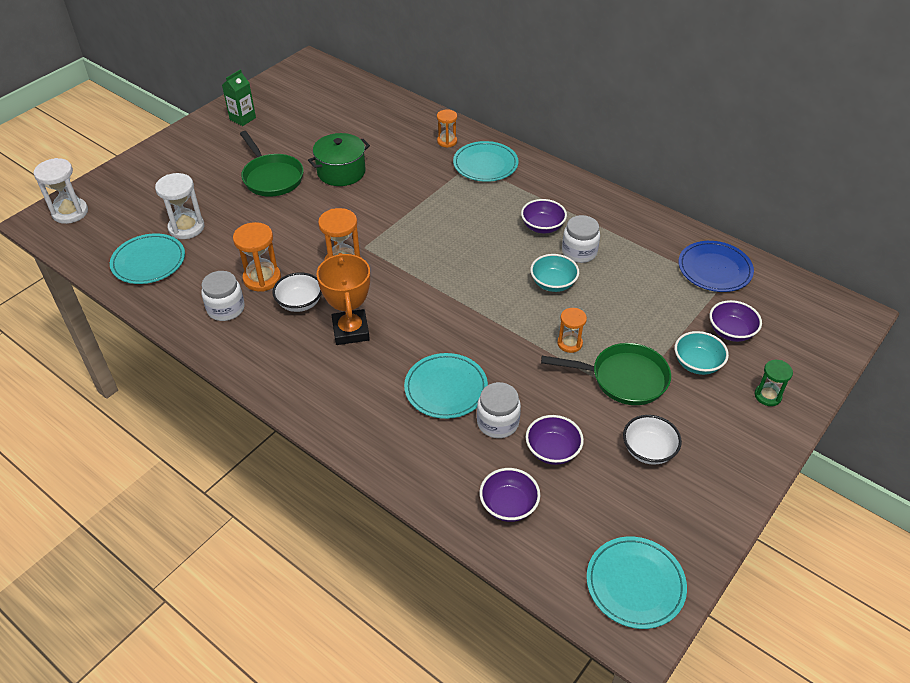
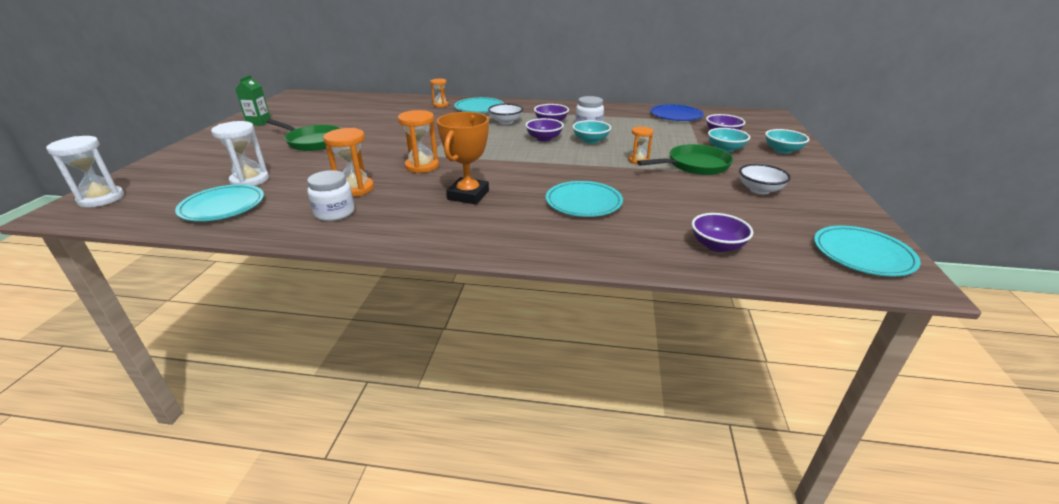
camera: 30 degrees left, 15 degrees down
white bowl [272,272,322,312] -> white bowl moved to [488,104,523,125]
green pot [308,133,370,186] -> none
orange trophy [317,253,370,345] -> orange trophy turned 60 degrees clockwise [437,112,489,204]
white jar [477,382,521,438] -> none
purple bowl [526,415,584,465] -> purple bowl moved to [525,118,564,142]
green hourglass [755,360,793,406] -> turquoise bowl [765,129,809,154]

